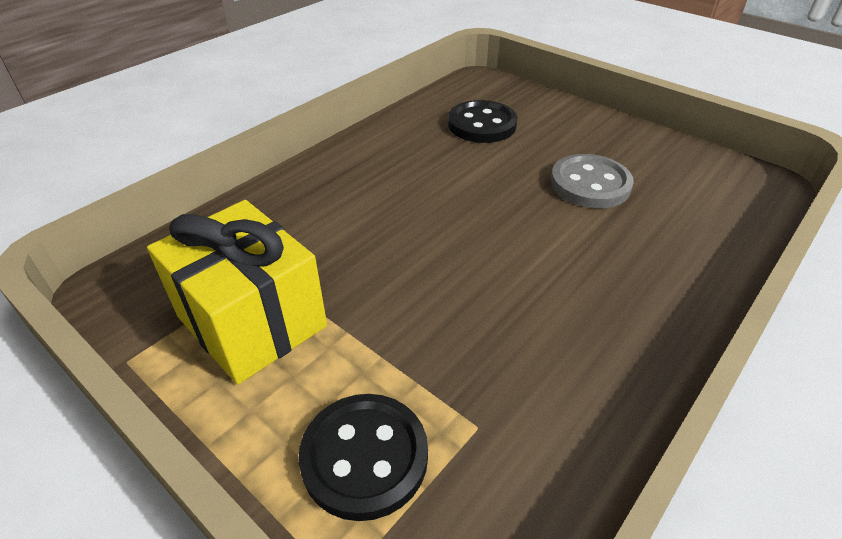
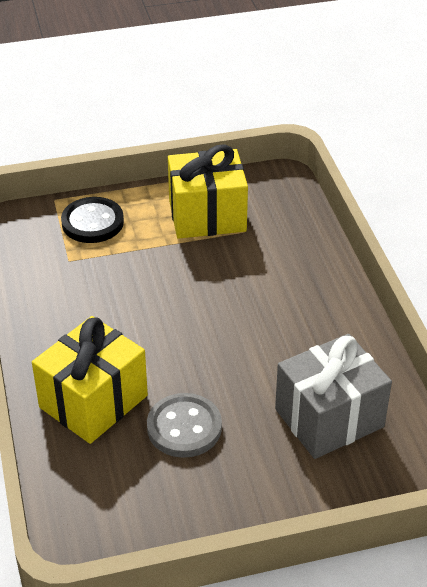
camera: 125 degrees right, 0 degrees up
black button [448,100,518,143] -> grey gift [275,334,392,459]
none -> yellow gift [32,316,148,444]

